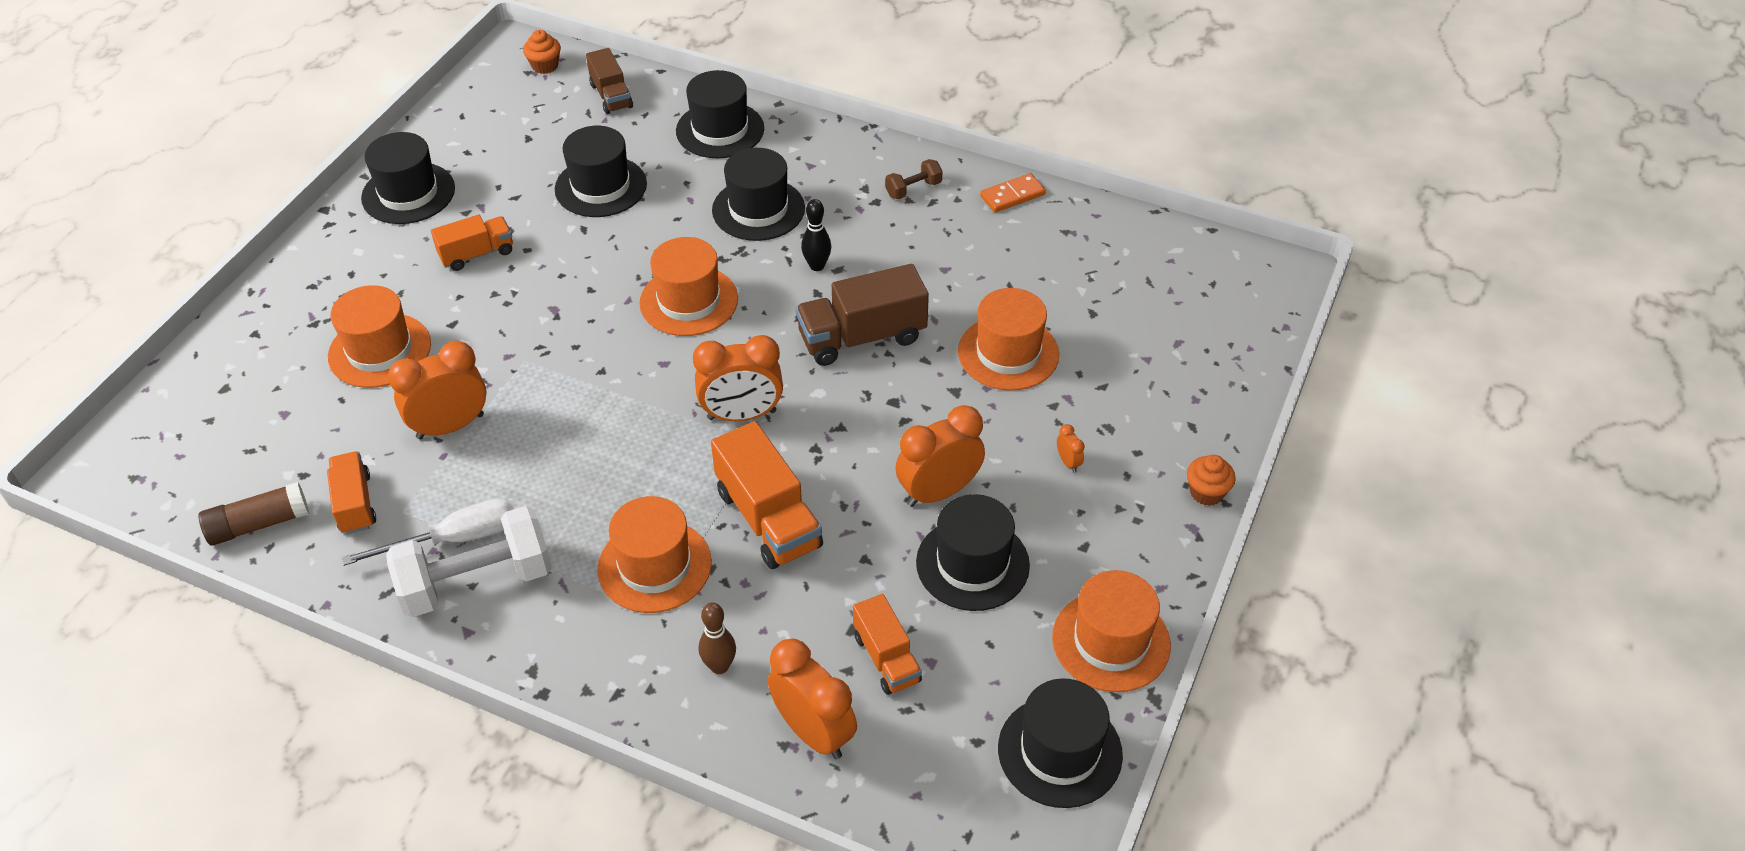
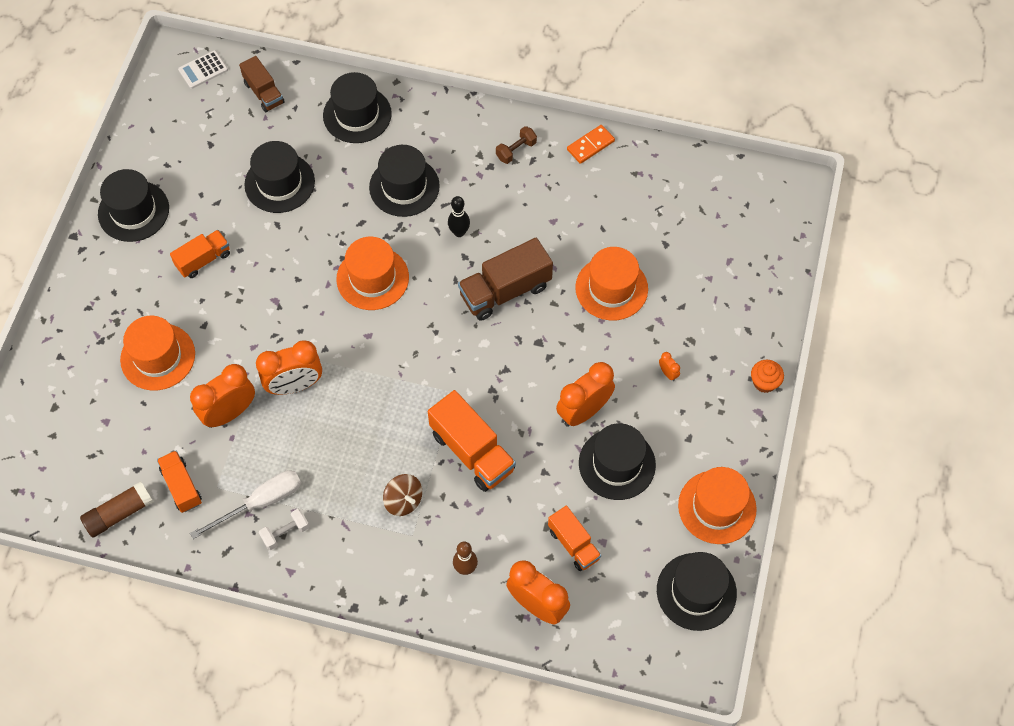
camera: 10 degrees left, 15 degrees up
white dumbbell [386,506,552,617] -> white dumbbell [259,509,309,550], size x0.46
orange cupcake [523,30,561,74] -> white calculator [178,50,228,89]
orange hat [597,496,712,613] -> brown spinning top [383,474,422,516]
orange clock [693,335,783,421] -> orange clock moved to [256,340,322,395]

